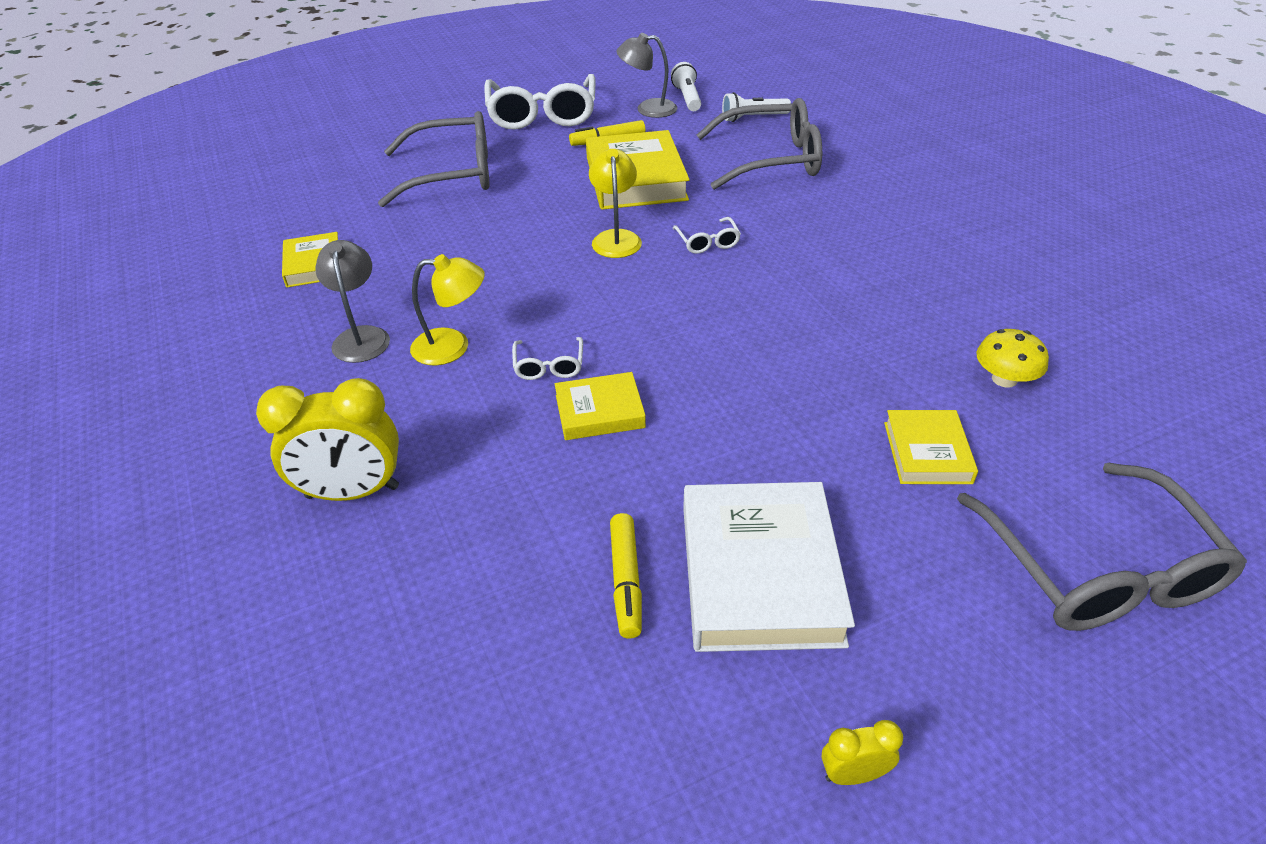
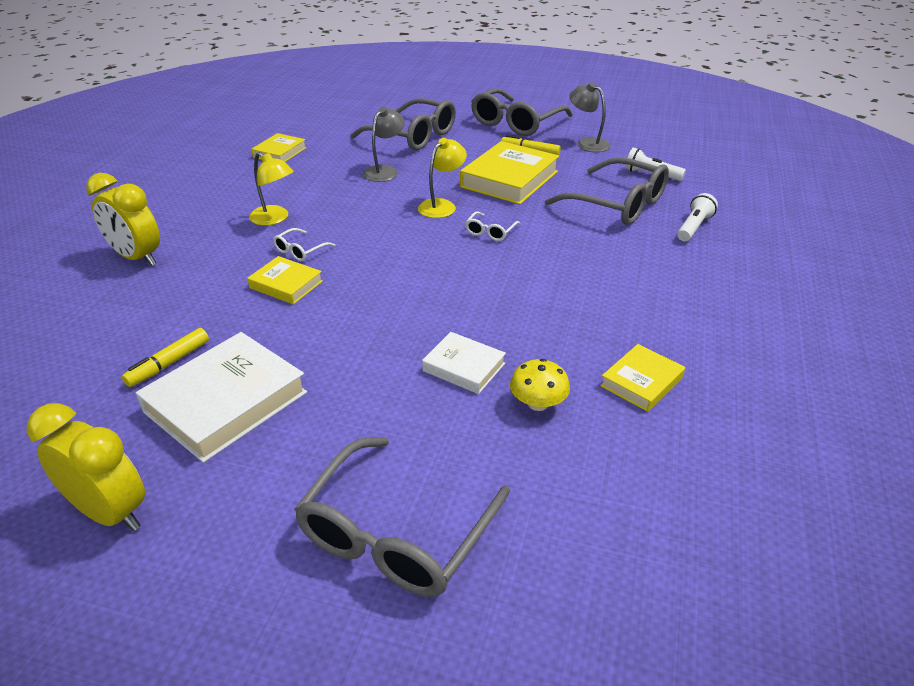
camera: 40 degrees right, 5 degrees down
grey lamp [315,240,390,363] -> grey lamp moved to [363,107,405,182]
white glasses [484,74,596,130] -> grey glasses [471,88,573,136]
white flashlight [671,62,701,111] -> white flashlight moved to [677,193,718,241]
yellow clock [821,720,903,785] -> yellow clock [27,403,145,531], size x2.09
yellow book [884,410,978,484] -> yellow book moved to [600,344,685,412]
none -> white book [422,332,506,394]

